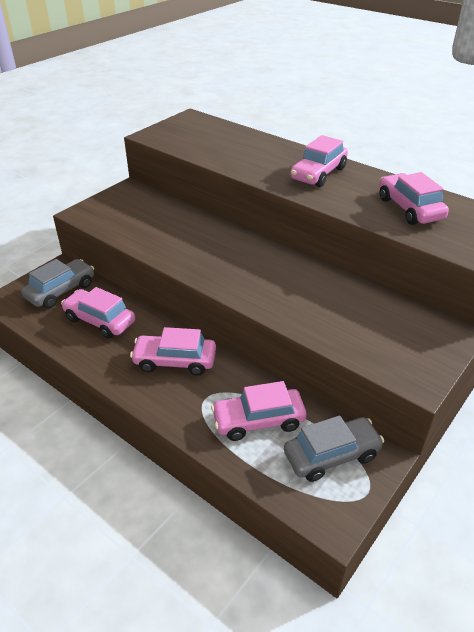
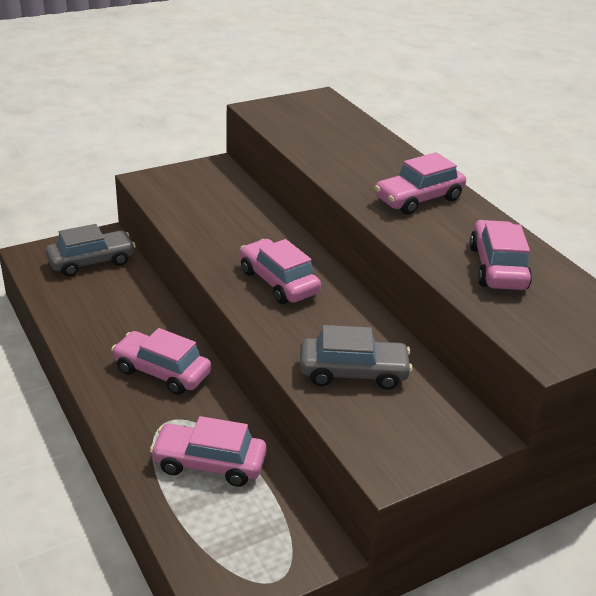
camera: 20 degrees right, 5 degrees down
pink car [61,287,135,339] -> pink car moved to [240,239,321,304]
grey car [284,416,384,482] -> grey car moved to [300,325,413,390]

